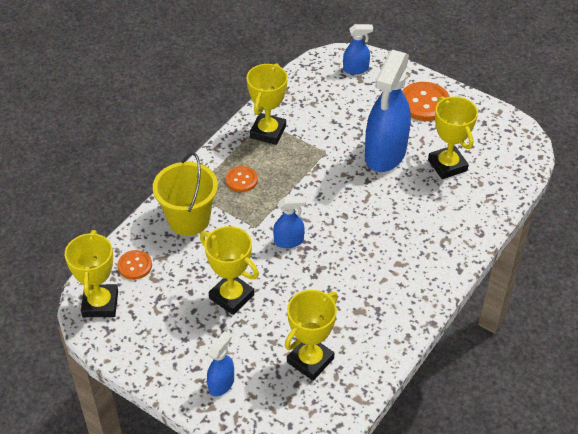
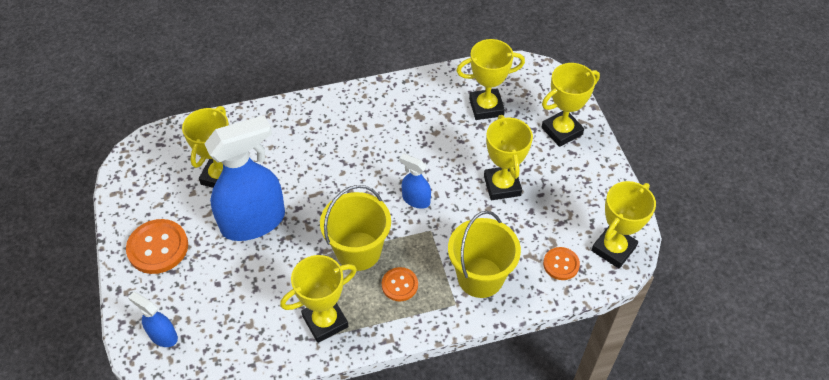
camera: 140 degrees left, 5 degrees up
blue spray bottle [207,331,234,397] -> yellow trophy [542,63,600,147]
none -> yellow bucket [320,185,391,271]

